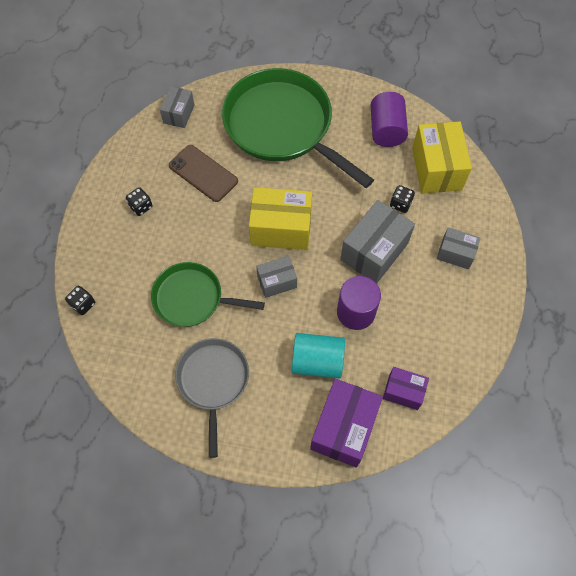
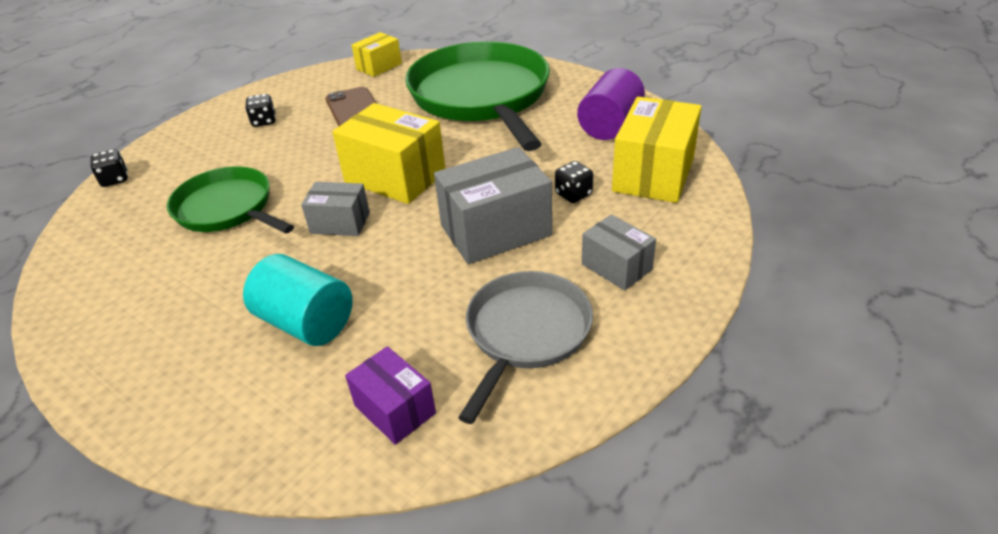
camera: 30 degrees right, 25 degrees down
grey box [160,86,194,128] -> yellow box [352,32,402,77]
grey pan [175,338,249,458] -> grey pan moved to [458,271,593,424]
purple box [310,379,383,468] -> none
purple cylinder [337,276,381,330] -> none

